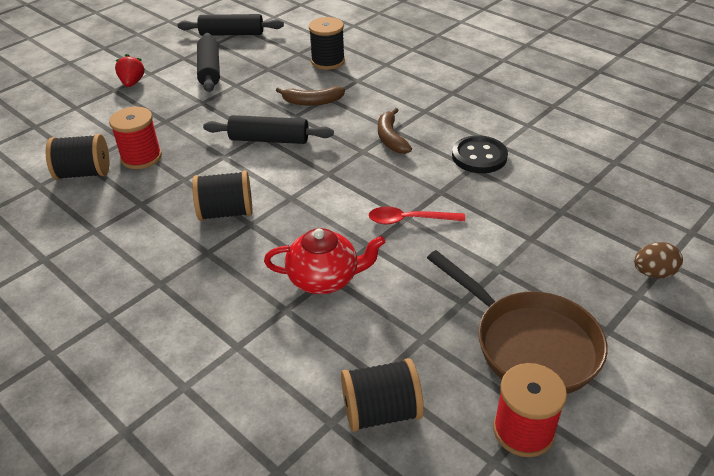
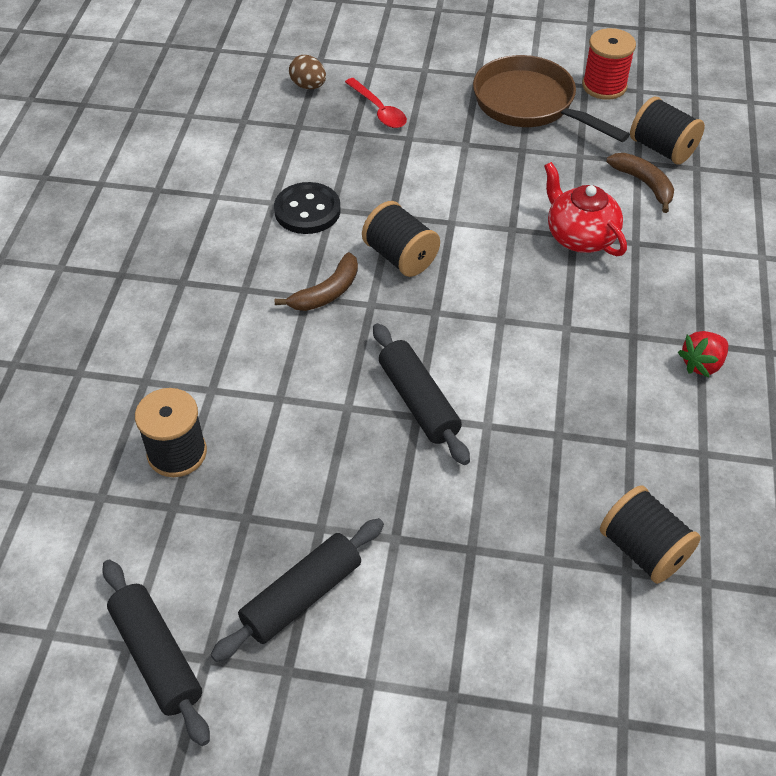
camera: 125 degrees left, 10 degrees up
red spool [109,107,162,169] -> none
red strawberry [115,54,145,87] -> red strawberry moved to [678,331,728,377]
black spool [192,170,252,221] -> black spool moved to [362,201,440,277]
brown banana [276,86,345,106] -> brown banana moved to [606,153,674,213]
red spoon [369,206,465,224] -> red spoon moved to [345,78,407,128]
brown pan [427,250,608,394] -> brown pan turned 60 degrees counterclockwise [473,55,630,142]
brown egg [634,242,683,278] -> brown egg moved to [289,55,326,89]

